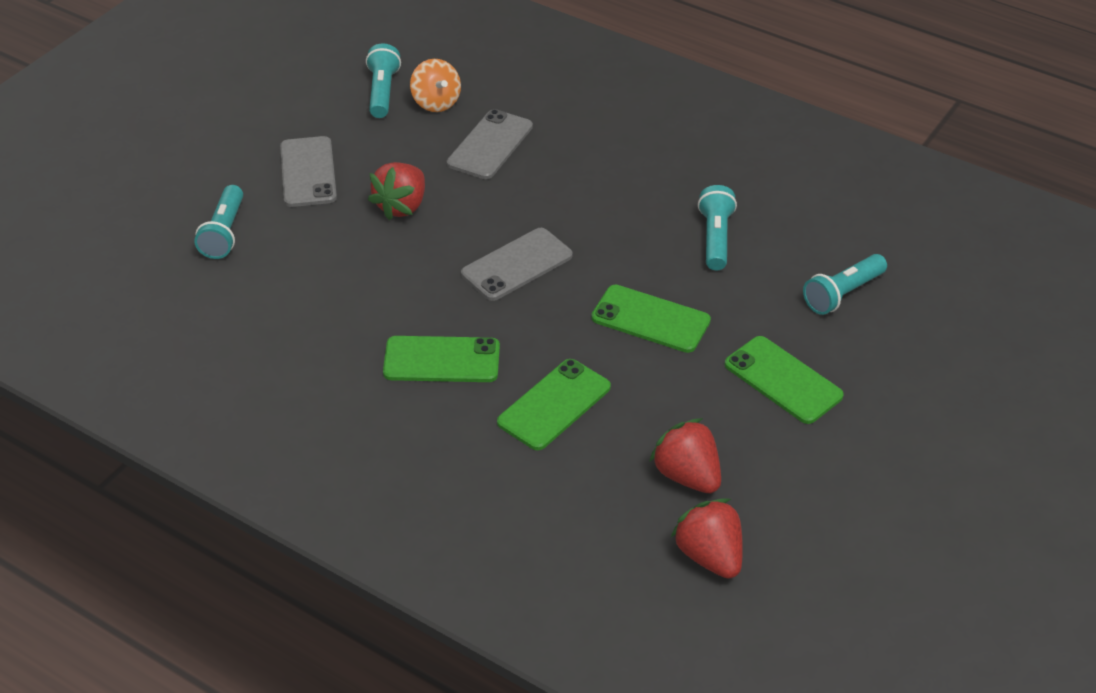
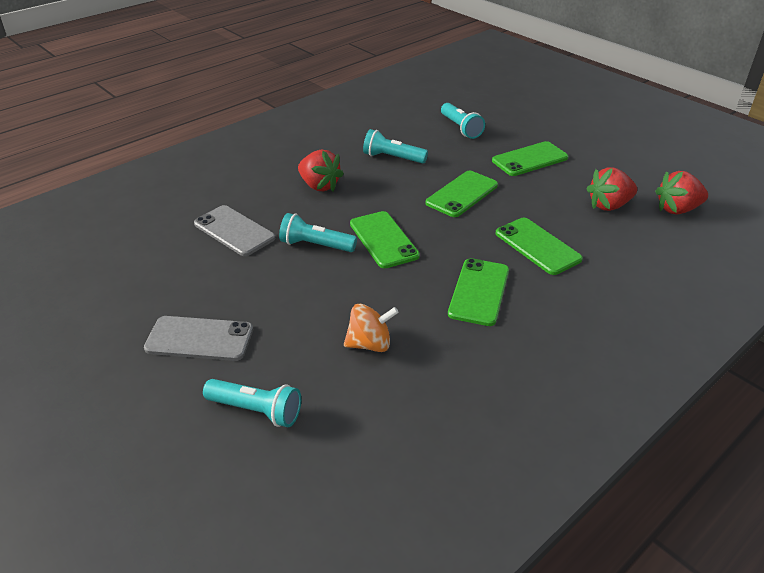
camera: 75 degrees left, 5 degrees down
turquoise flashlight [366,43,401,118] -> turquoise flashlight moved to [279,213,357,252]
red strawberry [368,162,425,220] -> red strawberry moved to [298,149,344,192]
orange spinning top [410,59,461,112] -> orange spinning top moved to [344,304,399,352]
grey phone [461,228,573,301] -> green phone [350,211,420,268]

